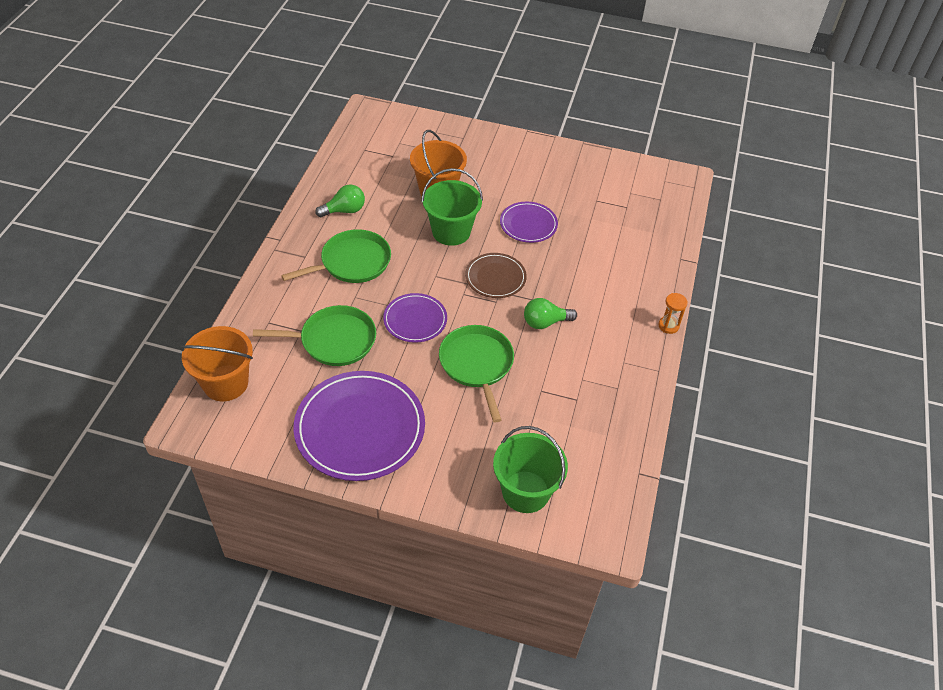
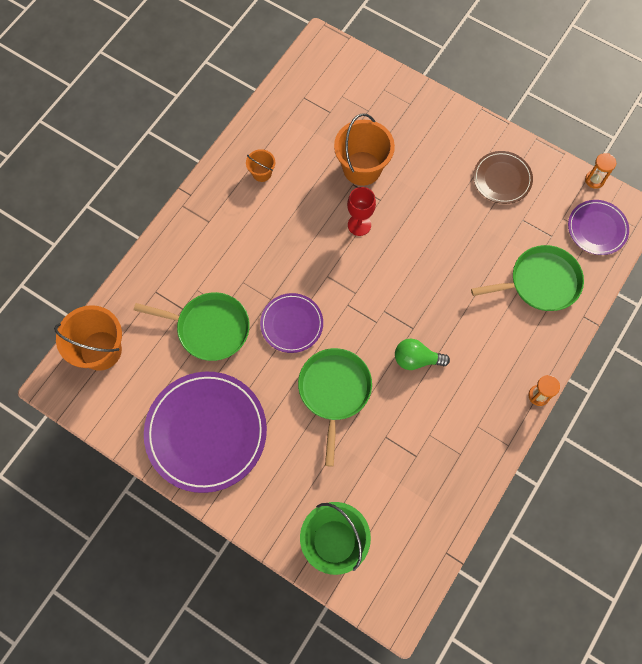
camera: 20 degrees right, 20 degrees up
green pan [281,229,391,283] -> green pan moved to [471,245,584,311]
green light bulb [315,184,365,217] -> orange bucket [246,149,275,182]
green bucket [422,168,483,246] -> red goblet [347,187,376,236]
brown plate [465,253,527,298] -> brown plate moved to [473,151,533,204]
purple plate [500,202,558,243] -> purple plate moved to [568,200,629,255]
none -> orange hourglass [585,153,616,189]

